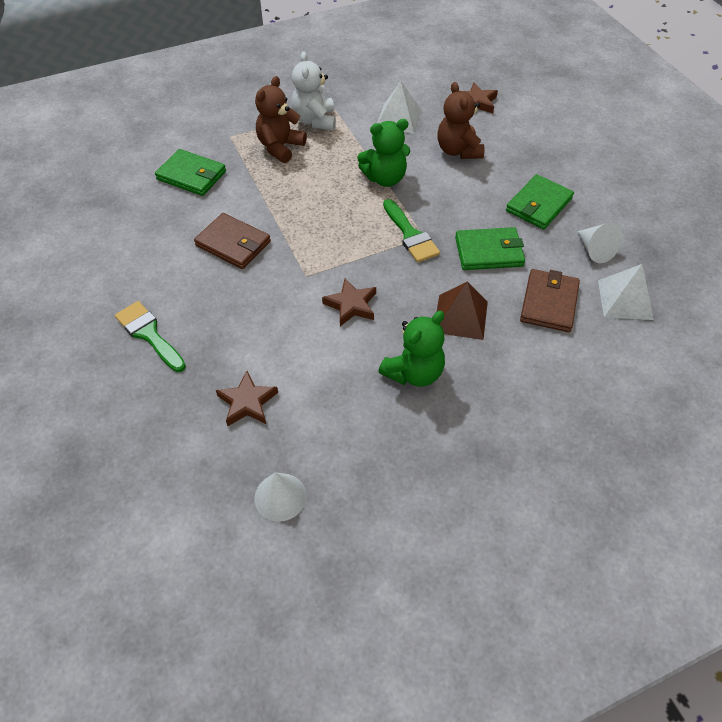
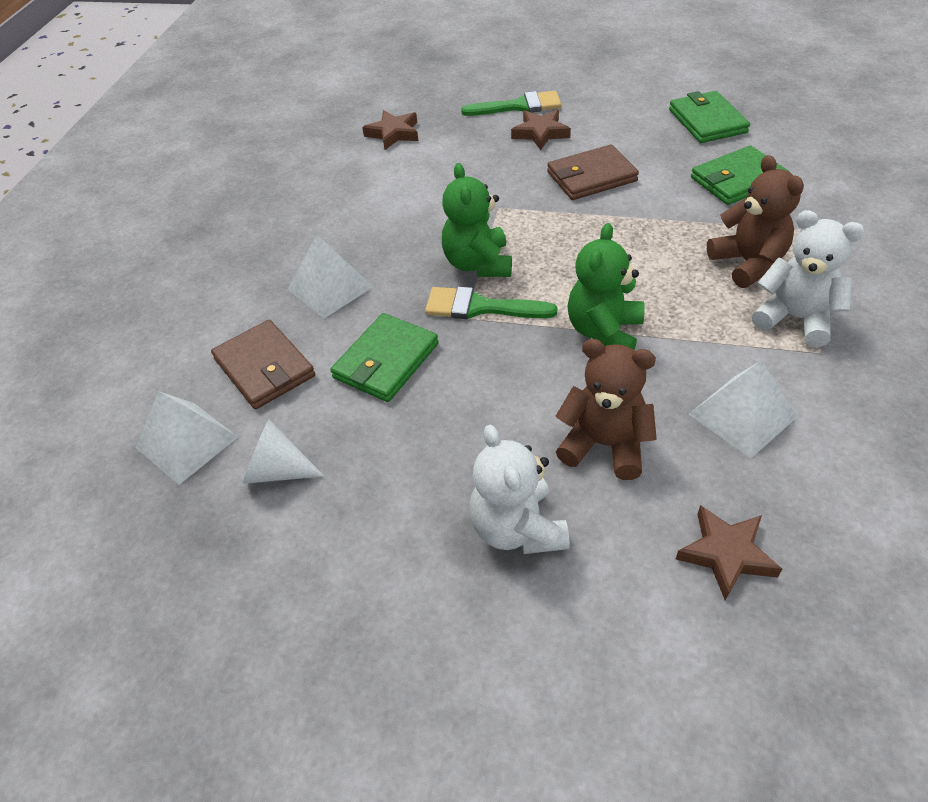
camera: 130 degrees right, 5 degrees down
white cone [255,472,307,522] -> none
brown star [322,278,376,326] -> brown star moved to [511,110,571,150]
green teddy bear [378,311,445,387] -> green teddy bear moved to [442,163,512,277]
brown pyramid [437,281,488,340] -> white pyramid [287,234,373,318]
green wallet [506,174,574,229] -> green wallet moved to [669,91,750,143]
none -> white teddy bear [469,425,569,554]

